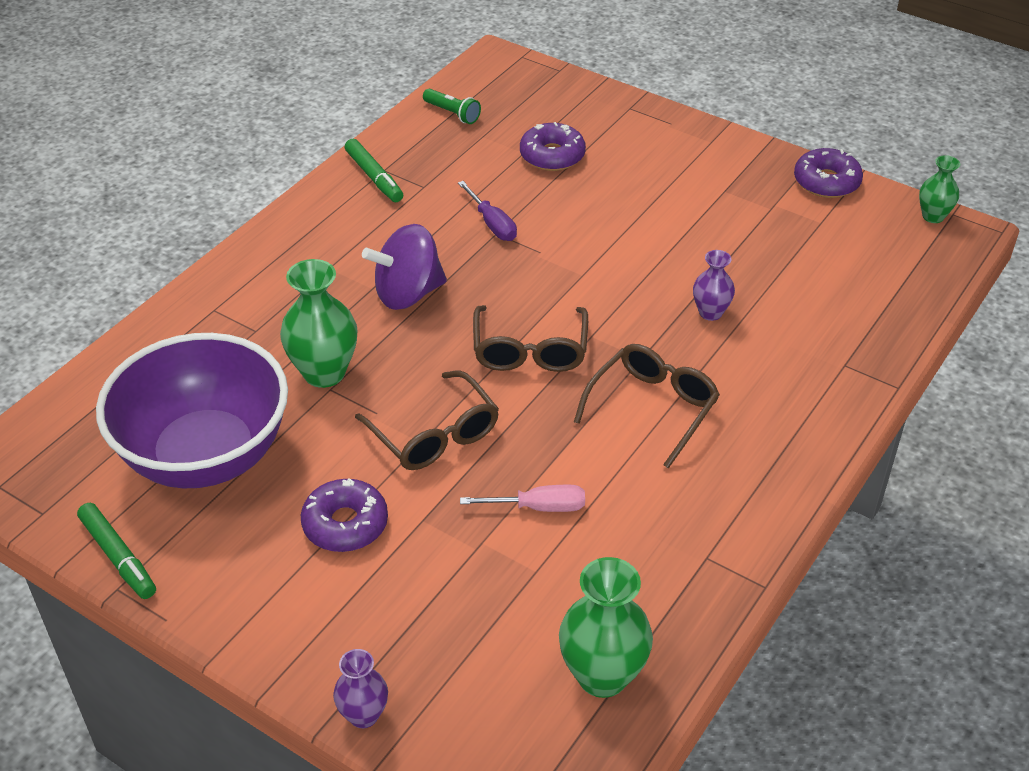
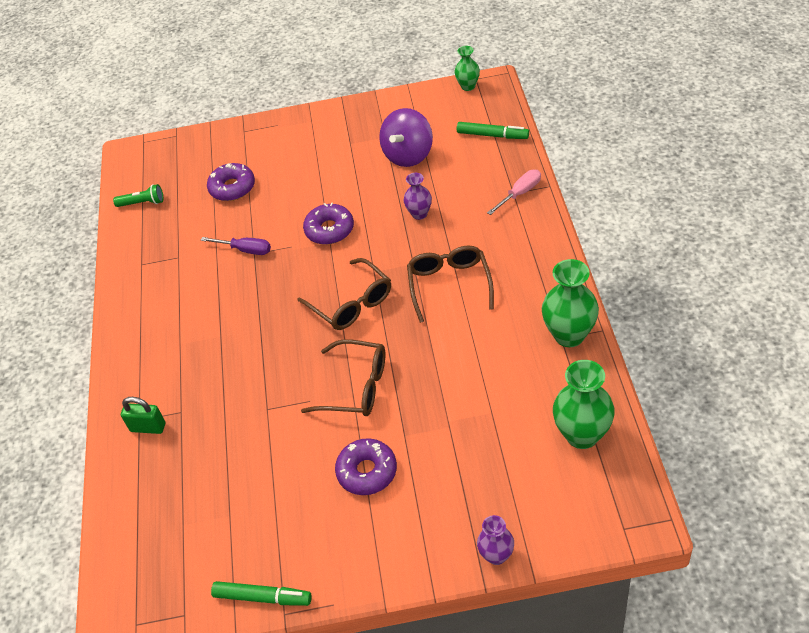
camera: 35 degrees left, 5 degrees up
purple bowl [96,333,288,488] -> none
green vase [280,259,357,388] -> green vase moved to [542,259,599,347]
green marker [345,139,403,202] -> green marker moved to [457,122,529,139]
purple spinning top [362,224,447,310] -> purple spinning top moved to [379,108,433,167]
pink screwdriver [460,485,585,512] -> pink screwdriver moved to [487,170,541,215]
purple donut [794,148,863,198] -> purple donut moved to [303,203,354,245]
none -> green padlock [121,397,165,434]

